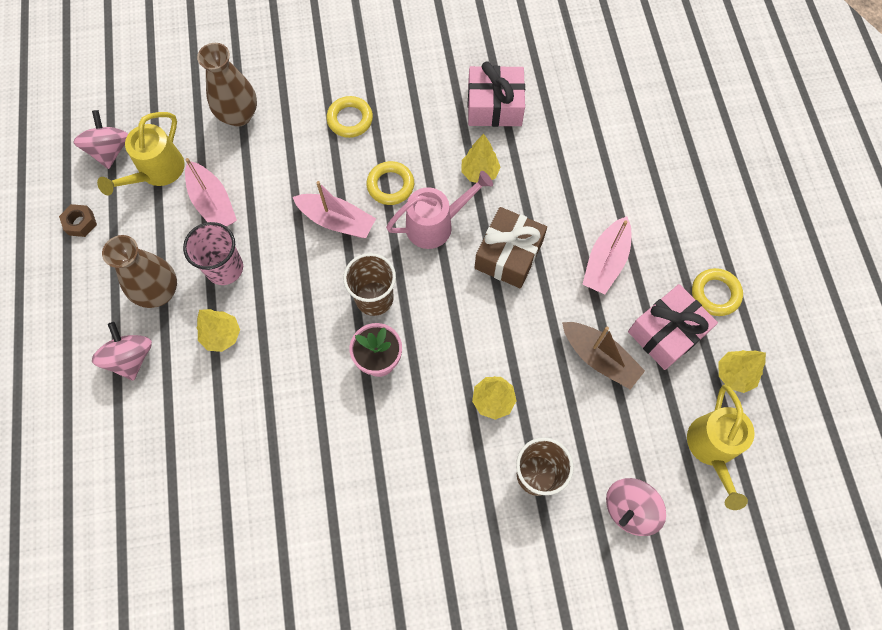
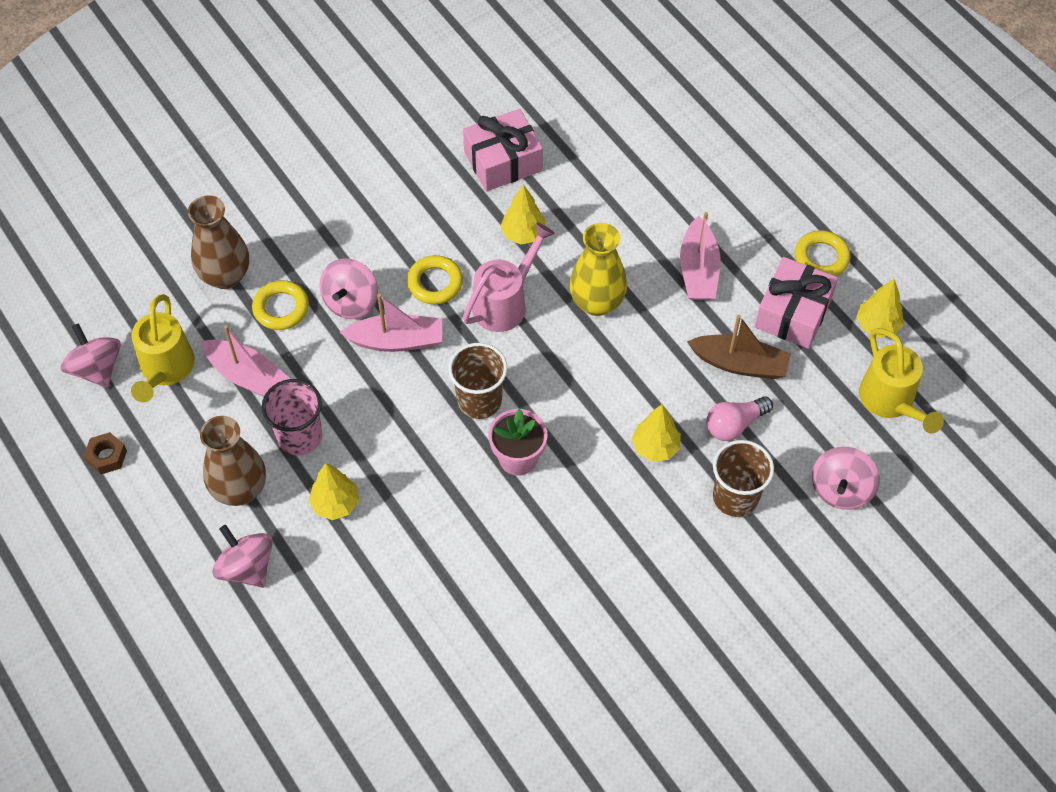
camera: 25 degrees left, 10 degrees down
yellow ring [326,96,373,138] -> yellow ring moved to [252,280,309,330]
brown gift [475,207,547,288] -> yellow vase [569,223,627,316]
none -> pink spinning top [320,258,378,319]
none -> pink light bulb [706,396,773,441]

